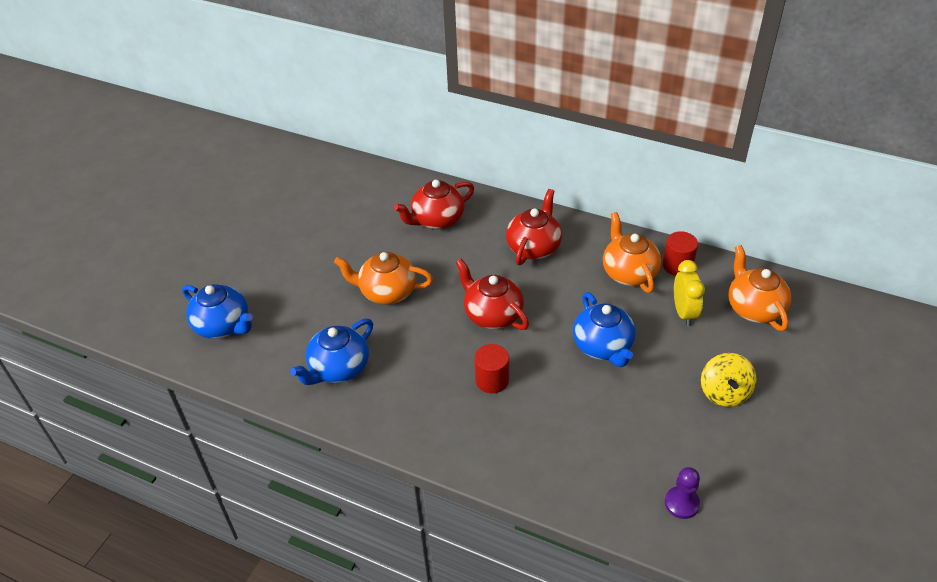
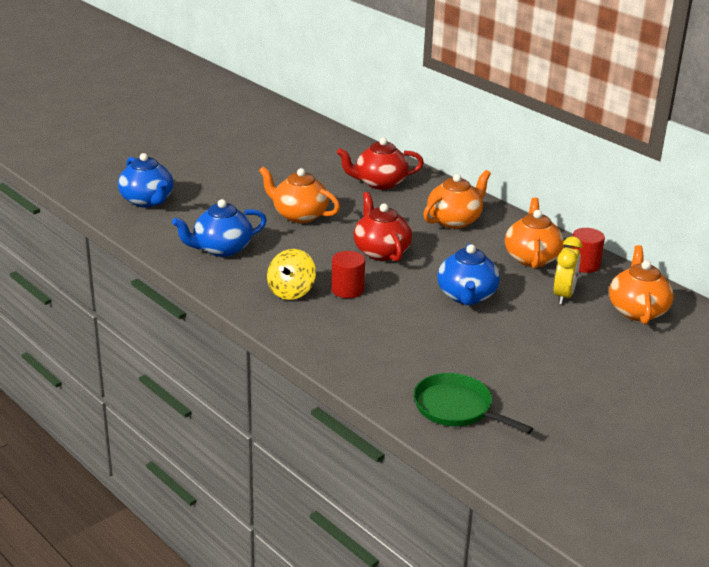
camera: 20 degrees right, 15 degrees down
red teapot [506,189,562,265] -> orange teapot [423,170,491,229]
purple pawn [665,467,700,519] -> green pan [413,373,534,434]
yellow spinning top [701,353,757,407] -> yellow spinning top moved to [267,249,316,300]

